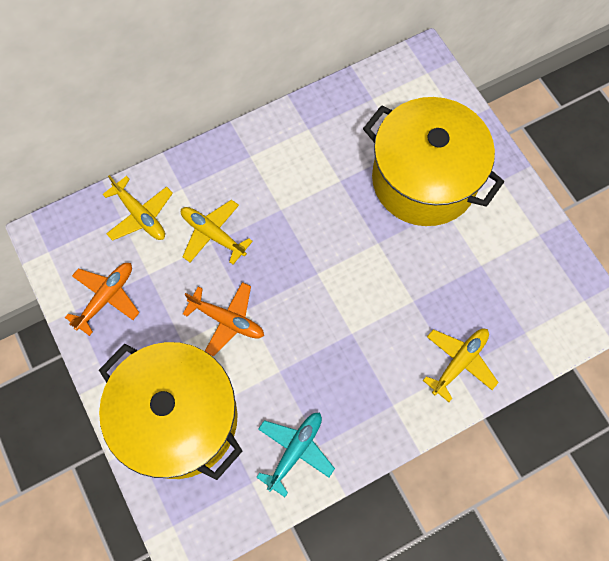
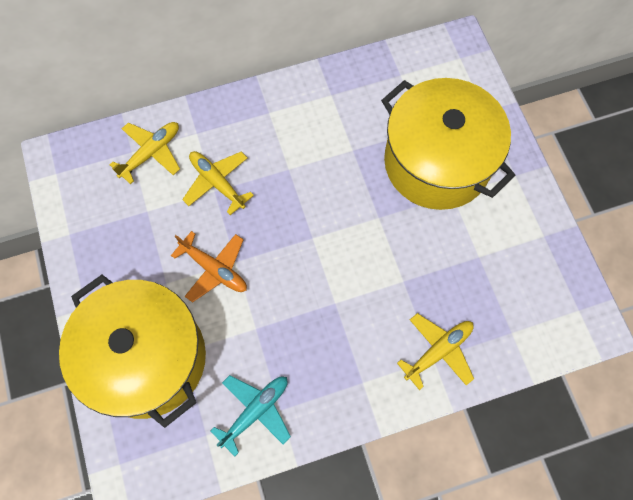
camera: 10 degrees right, 0 degrees up
orange plane [65,263,139,336] -> none
yellow plane [102,175,173,241] -> yellow plane turned 105 degrees counterclockwise [110,122,180,184]

